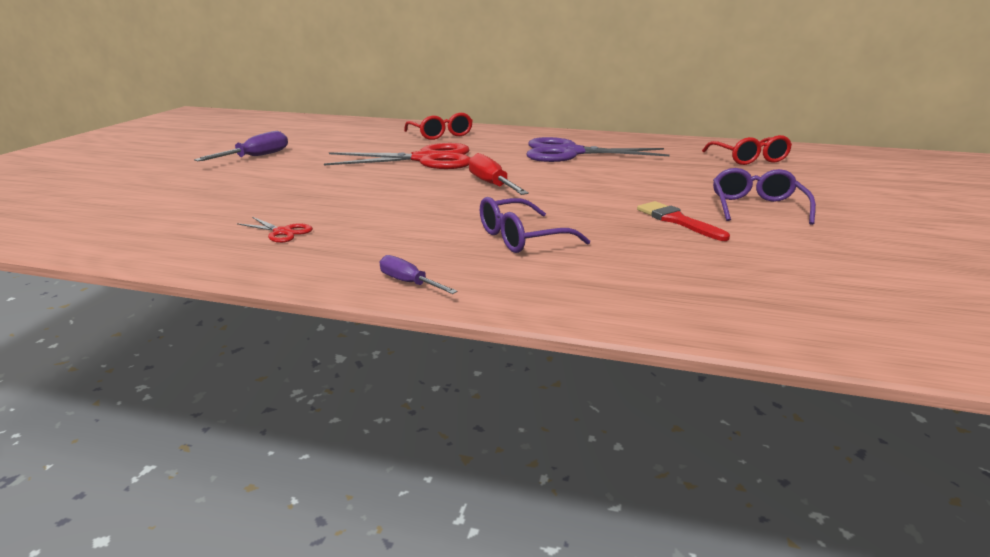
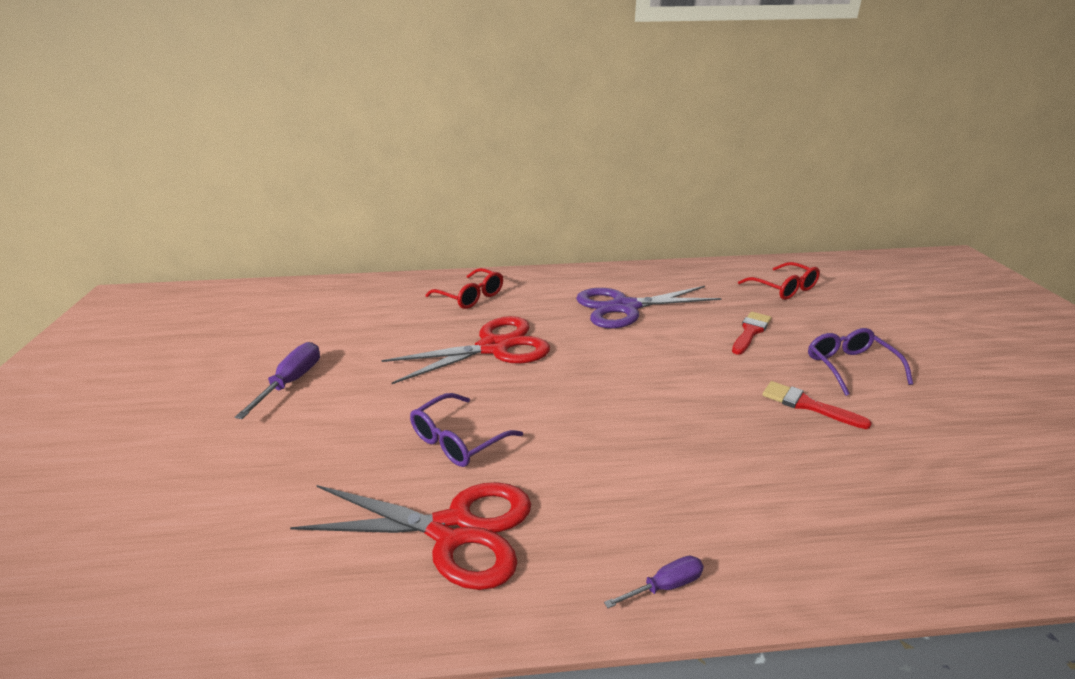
camera: 20 degrees left, 5 degrees up
red scissors [237,217,313,243] -> red scissors [290,482,531,590], size x2.44
purple screwdriver [380,255,458,294] -> purple screwdriver turned 135 degrees clockwise [604,555,704,608]
red screwdriver [469,153,529,195] -> none
purple glasses [480,197,590,253] -> purple glasses moved to [410,393,523,467]
none -> red brush [732,312,771,355]

